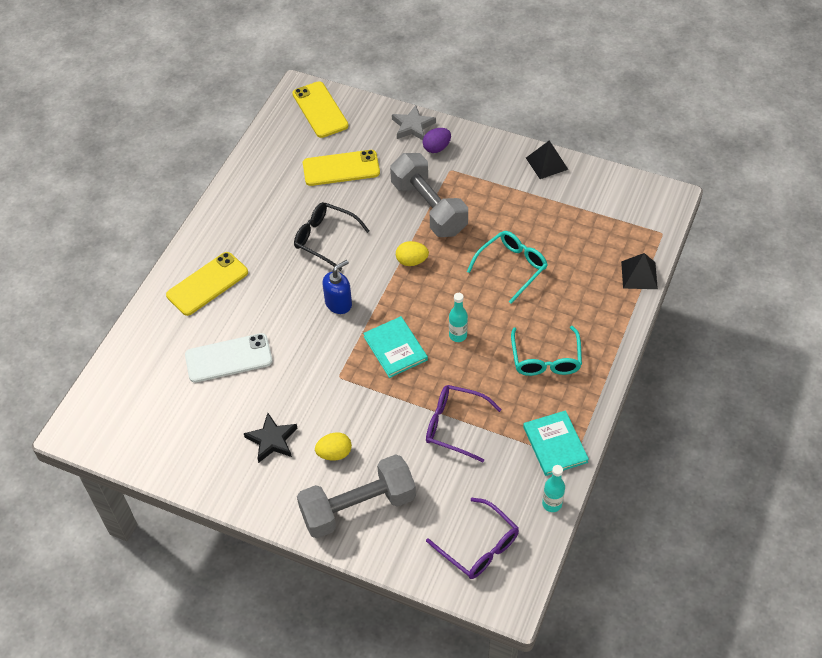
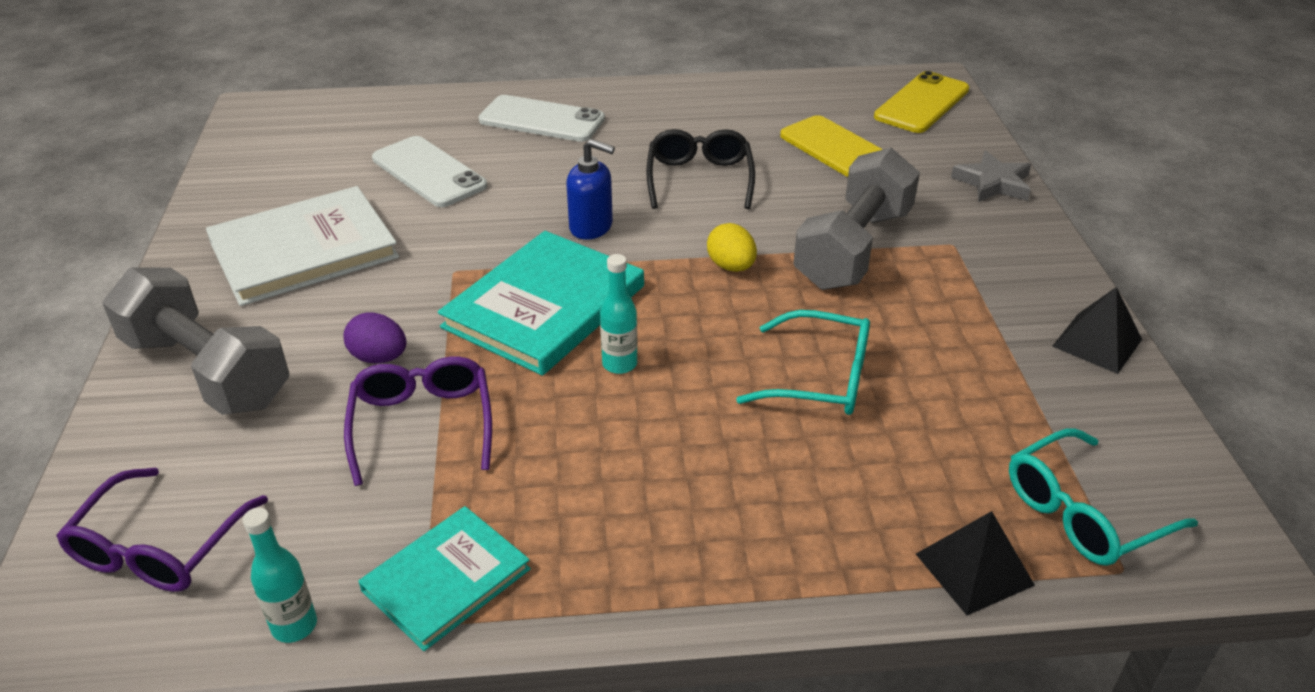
camera: 60 degrees right, 15 degrees down
yellow phone [166,252,248,316] -> white phone [479,95,605,142]
black star [244,413,297,463] -> white book [206,186,399,306]
yellow egg [315,432,352,461] -> none
turquoise book [363,316,428,378] -> turquoise book [438,231,644,376], size x1.64
purple egg [423,128,451,153] -> purple egg moved to [343,312,407,364]
turquoise glasses [511,326,582,376] -> turquoise glasses moved to [1009,429,1198,566]

